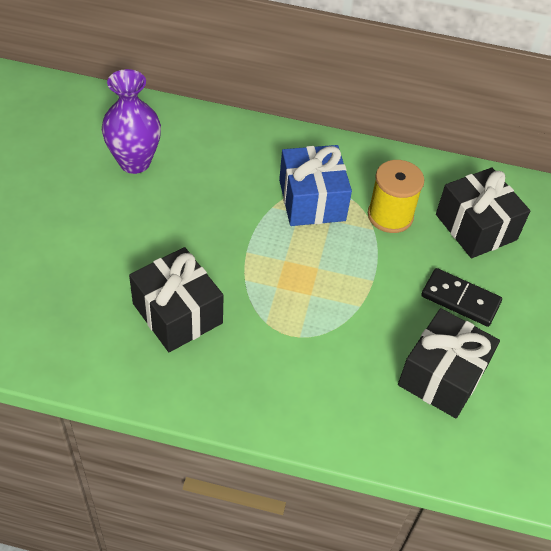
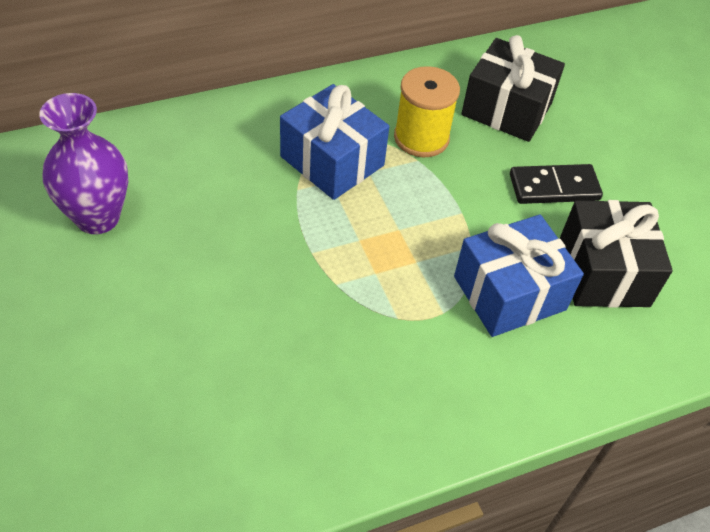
camera: 35 degrees left, 0 degrees up
black gift [129,247,224,352] -> none
none -> blue gift [454,215,584,337]

